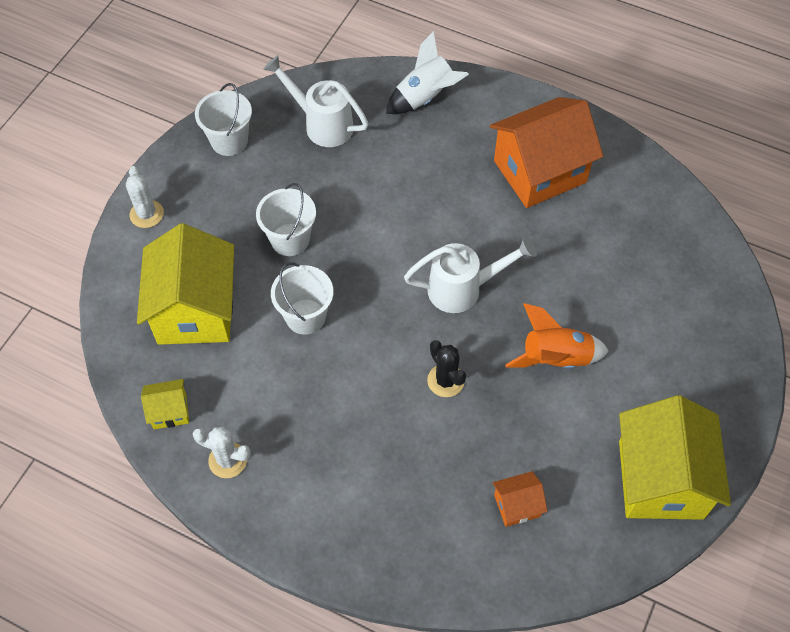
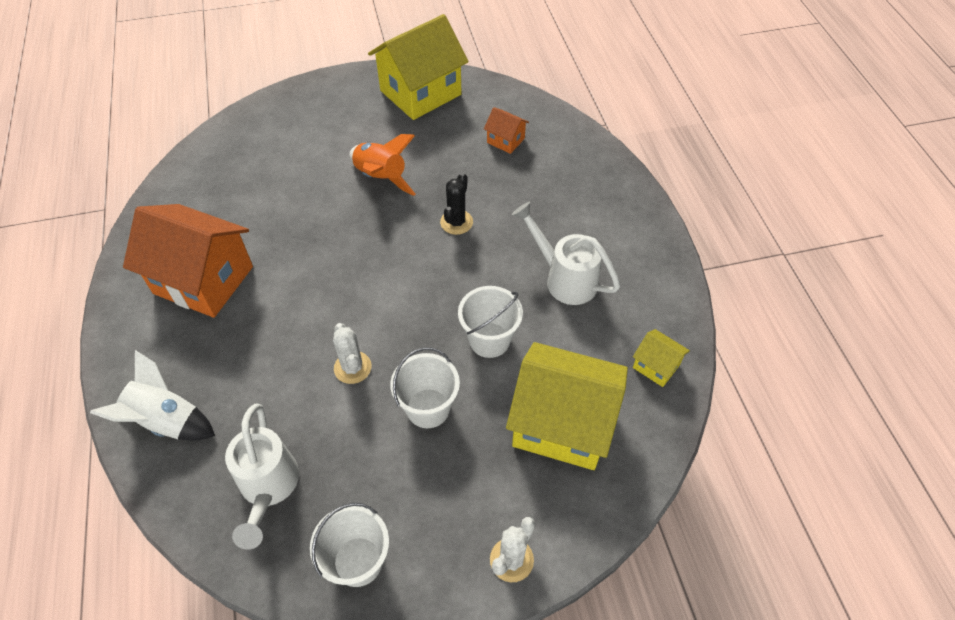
camera: 130 degrees left, 5 degrees down
yellow house [137,223,234,345] -> yellow house turned 60 degrees clockwise [506,342,628,470]
white cactus [193,427,251,478] -> white cactus moved to [333,323,372,384]
white watering can [404,236,537,313] -> white watering can moved to [512,202,620,305]

